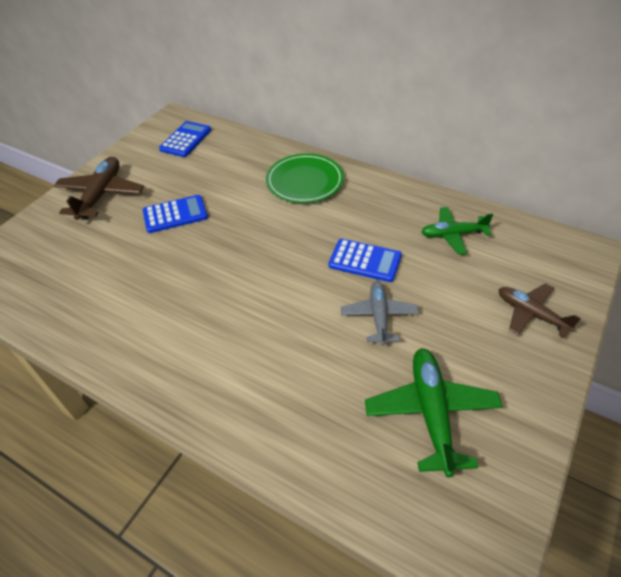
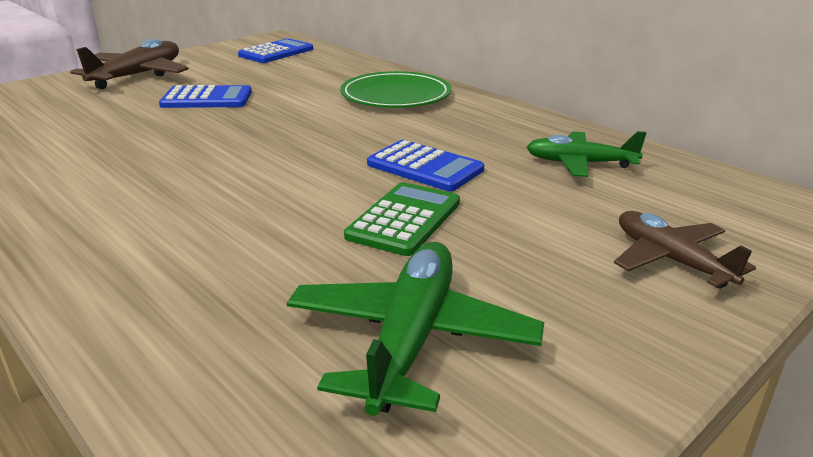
camera: 15 degrees right, 20 degrees down
grey plane [341,281,419,346] -> green calculator [344,182,460,256]

